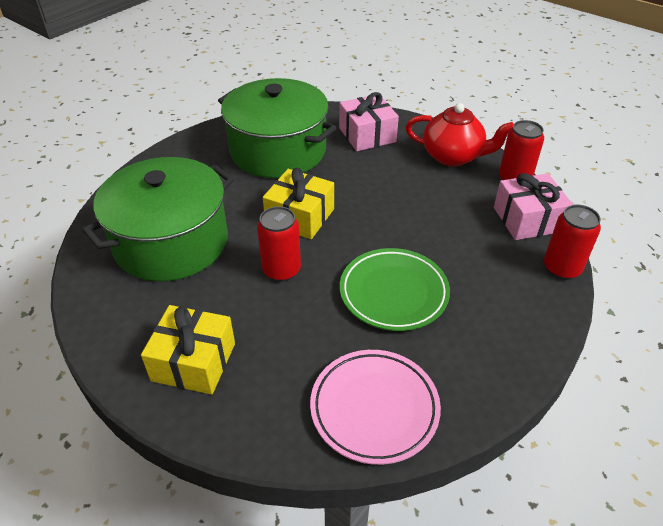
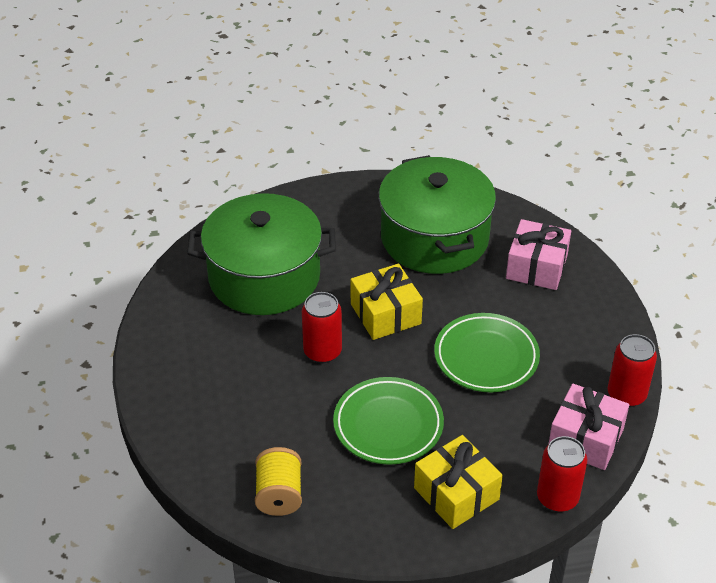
camera: 40 degrees right, 0 degrees up
yellow gift [141,305,235,395] -> yellow gift moved to [414,435,503,529]
pink plate [310,350,441,465] -> yellow spool [255,447,302,516]
red teapot [406,103,514,166] -> none
none -> green plate [434,313,540,392]

